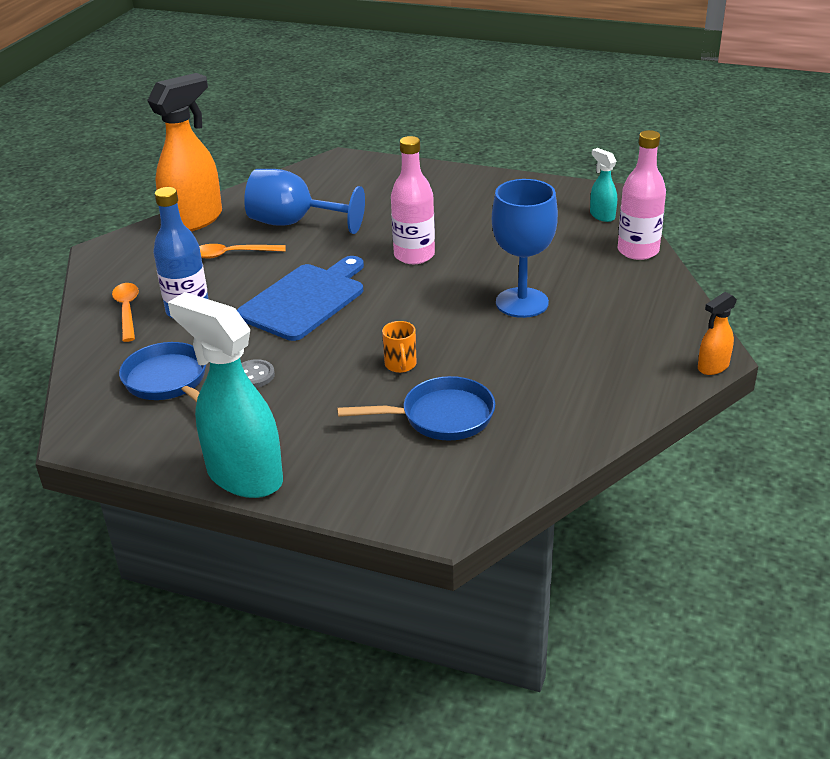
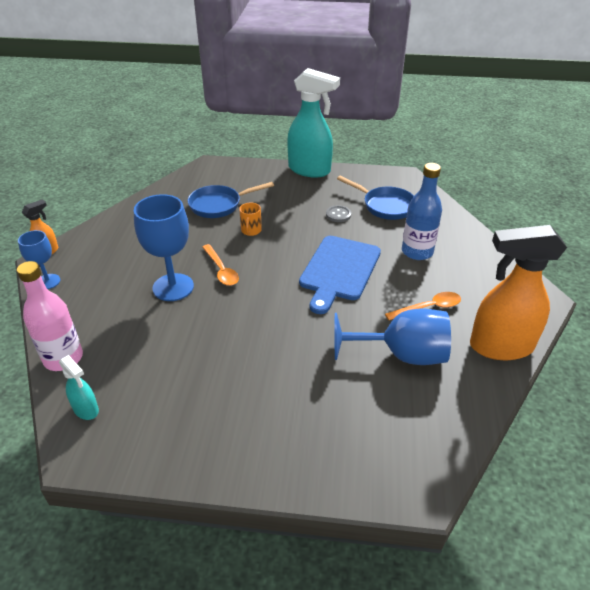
camera: 165 degrees right, 5 degrees up
orange spoon [112,283,139,342] -> orange spoon moved to [202,244,239,286]
orange spray bottle [147,73,222,231] -> orange spray bottle turned 60 degrees clockwise [470,225,567,360]
orange mug [382,321,417,373] -> orange mug turned 150 degrees counterclockwise [239,202,262,236]
pink bottle [391,136,435,264] -> none
none -> blue goblet [18,230,60,289]

